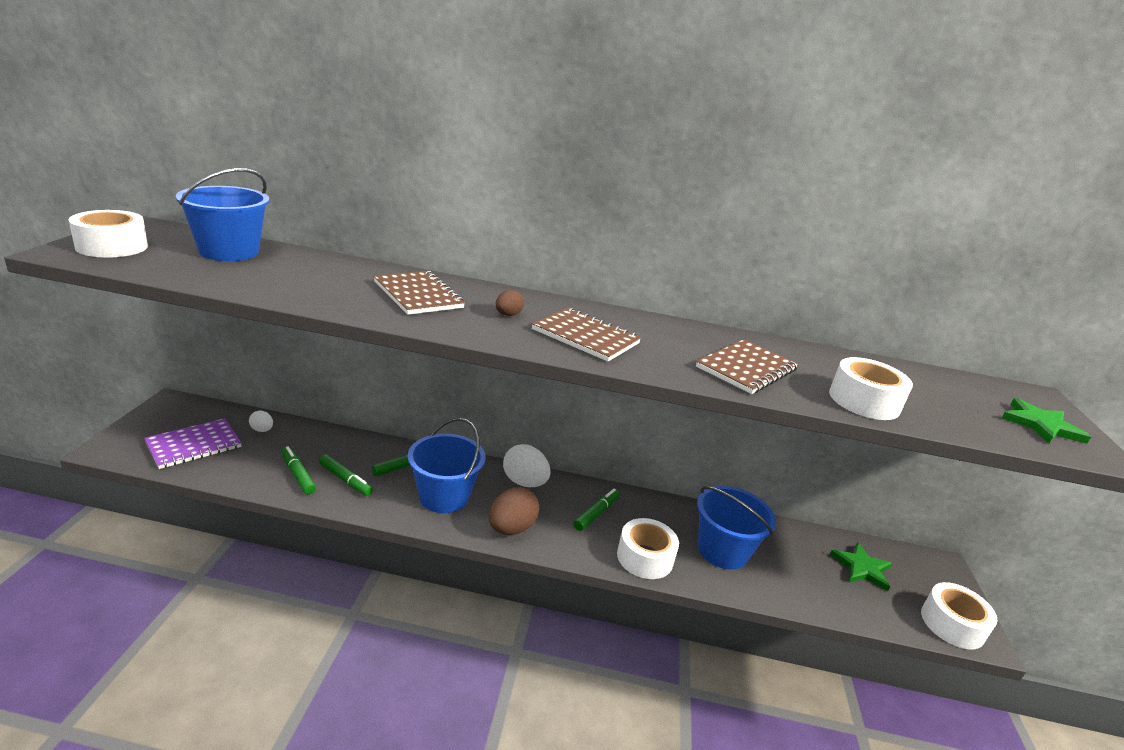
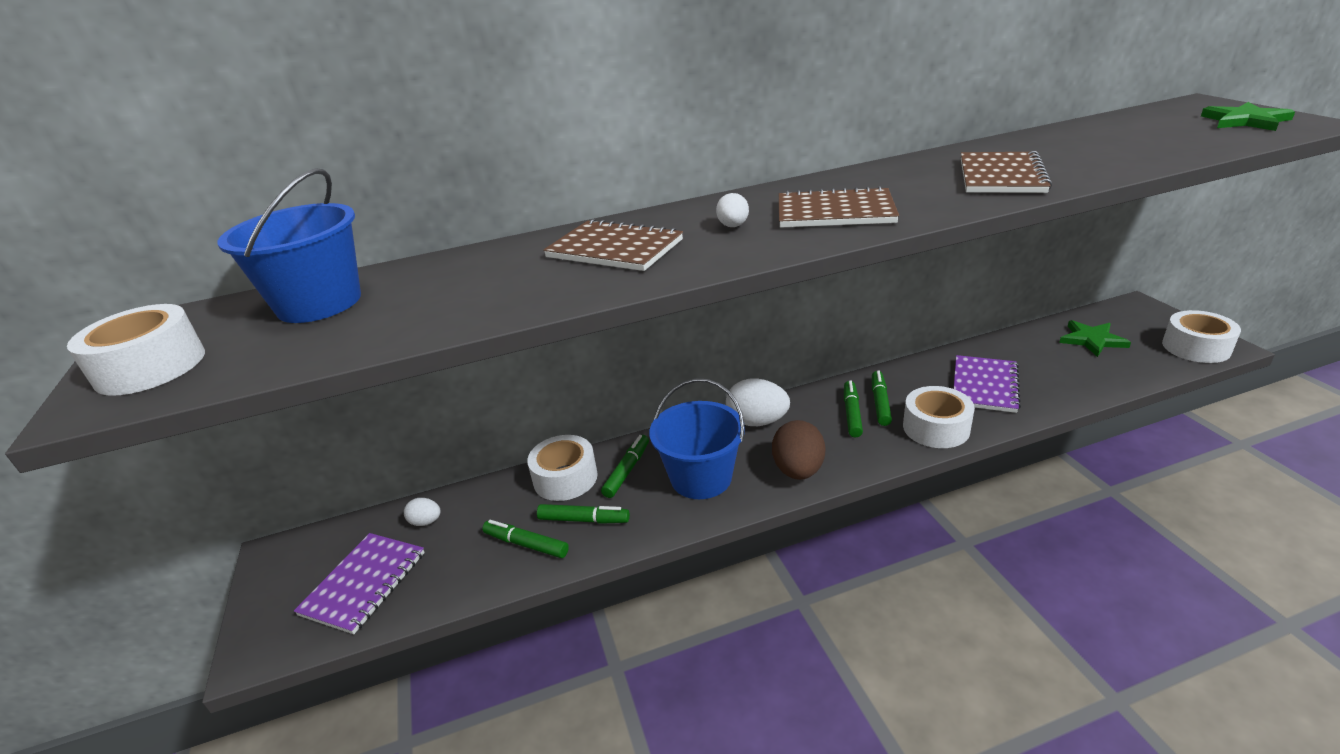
camera: 20 degrees left, 5 degrees up
brown egg [495,290,524,316] -> white egg [716,193,749,227]
blue bucket [697,486,776,570] -> purple notebook [954,355,1021,413]
white tape [829,357,913,420] -> white tape moved to [527,435,598,501]
none -> green marker [872,370,892,426]

